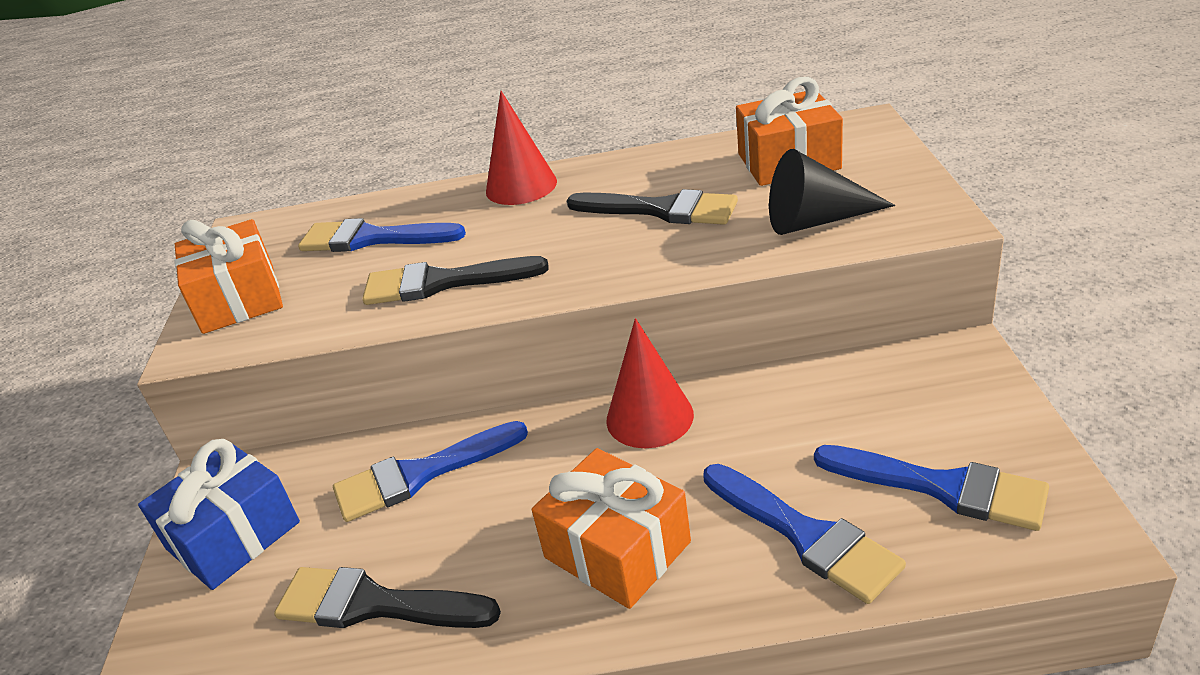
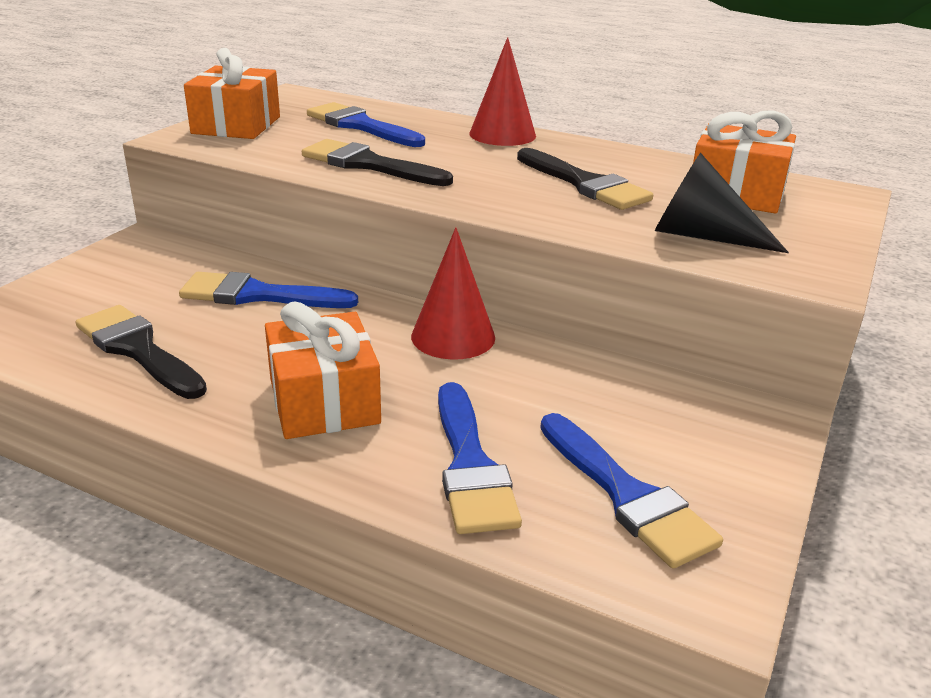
camera: 25 degrees right, 5 degrees down
blue gift [138,439,300,590] -> none

